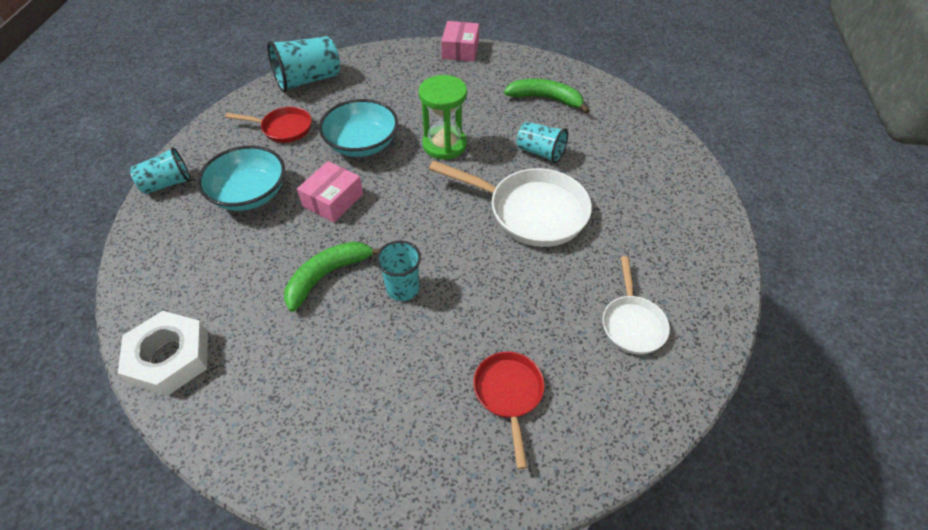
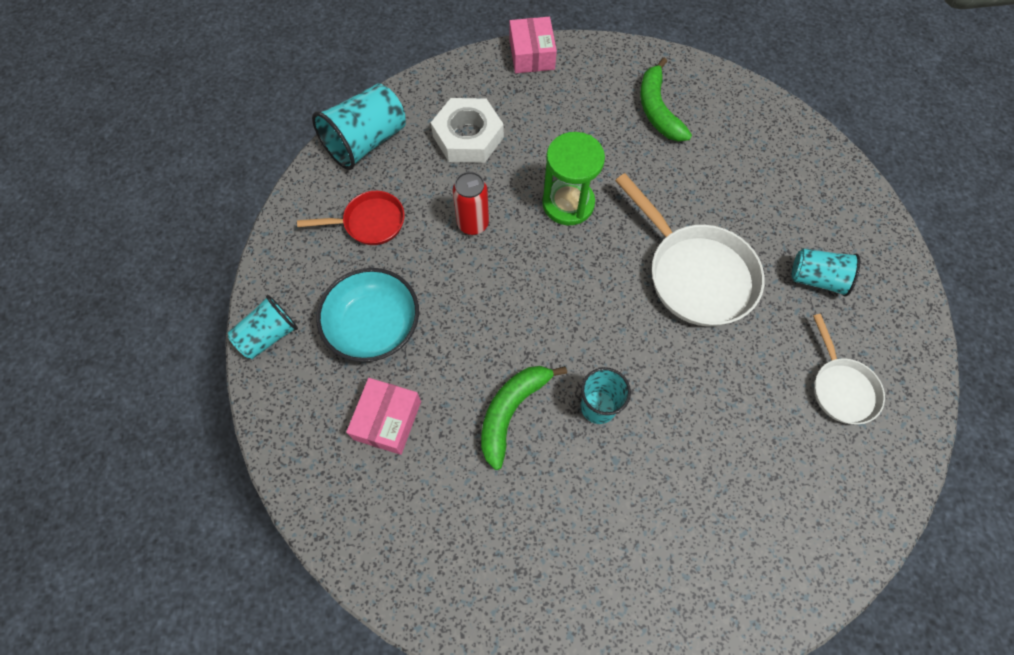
camera: 15 degrees left, 15 degrees up
white nut [118,311,208,396] -> white nut moved to [431,98,504,163]
pink box [297,161,363,222] -> pink box moved to [346,378,421,455]
turquoise bowl [319,99,398,157] -> red can [453,172,489,235]
white pan [429,161,592,247] -> white pan turned 45 degrees clockwise [615,173,765,326]
red pan [473,352,545,469] -> none
green banana [504,79,590,114] -> green banana turned 105 degrees counterclockwise [640,57,692,142]
turquoise cup [517,122,568,163] -> turquoise cup moved to [792,248,860,297]

